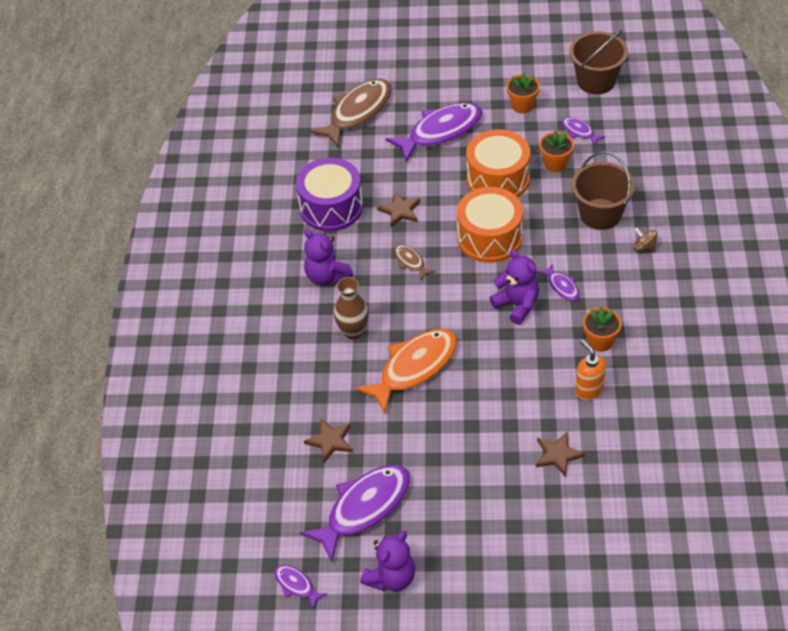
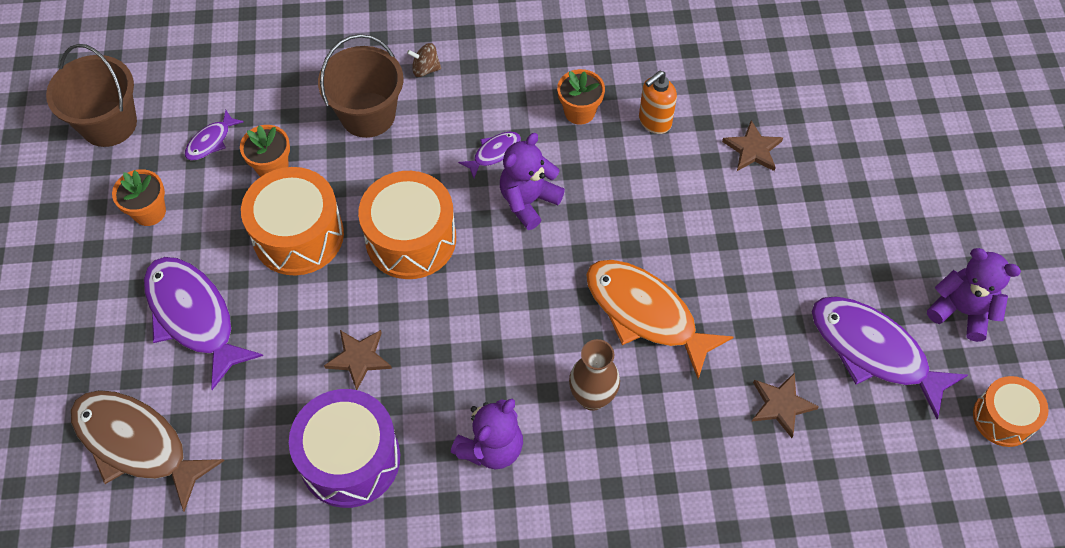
camera: 100 degrees left, 10 degrees up
purple fish [274,565,327,610] -> orange drum [973,376,1049,447]
brown fish [394,244,435,281] -> none
brown spinning top [633,228,657,253] -> brown spinning top turned 60 degrees clockwise [407,43,441,77]

